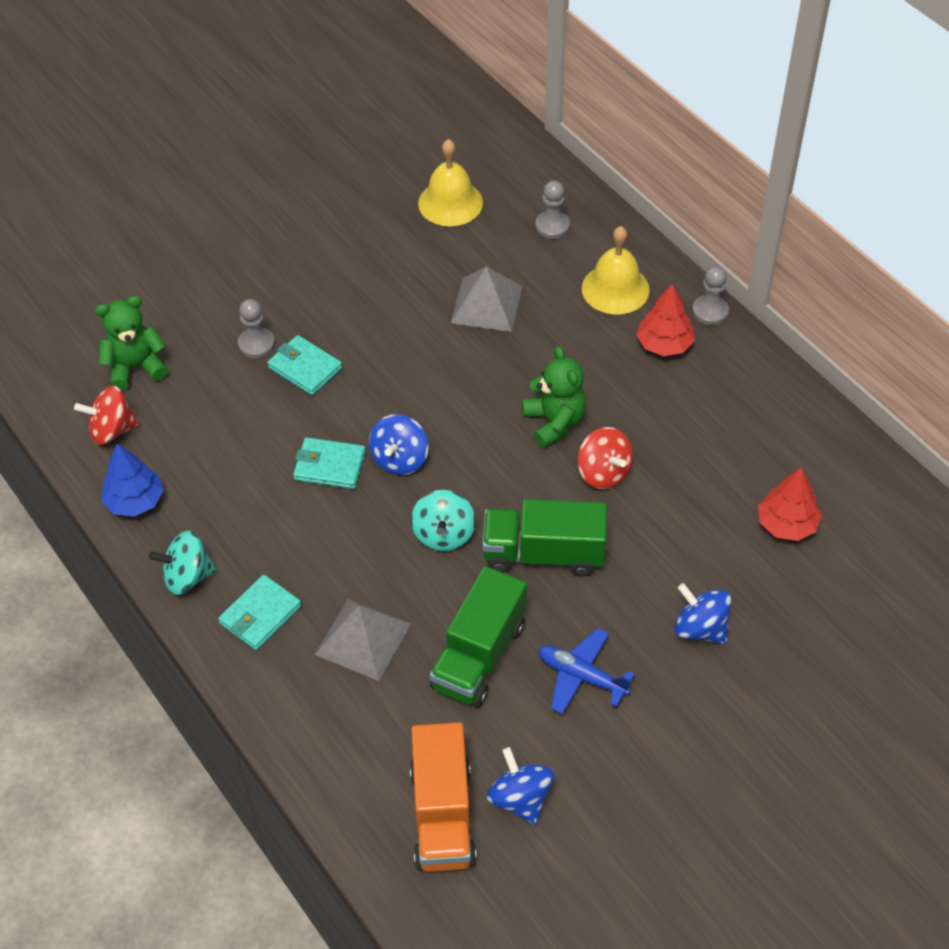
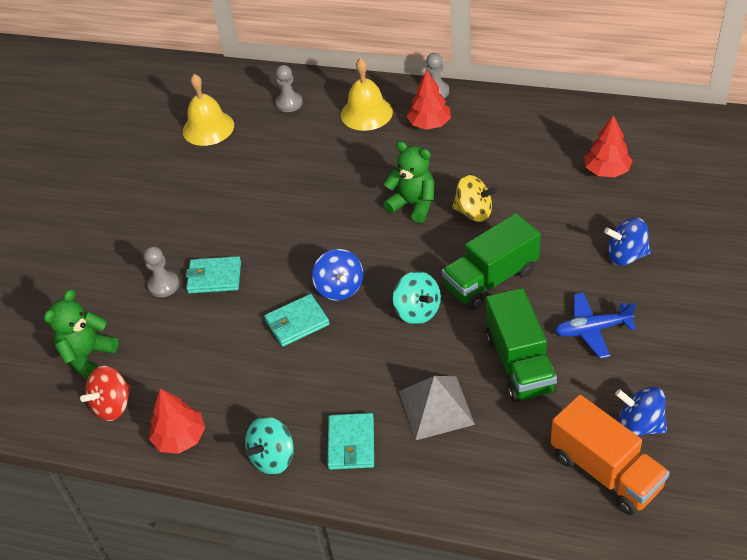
camera: 35 degrees left, 5 degrees down
blue tree [101,444,164,517] -> red tree [149,389,205,454]
grey pyramid [451,266,523,332] -> none
red spinning top [577,427,633,489] -> yellow spinning top [452,175,498,222]

